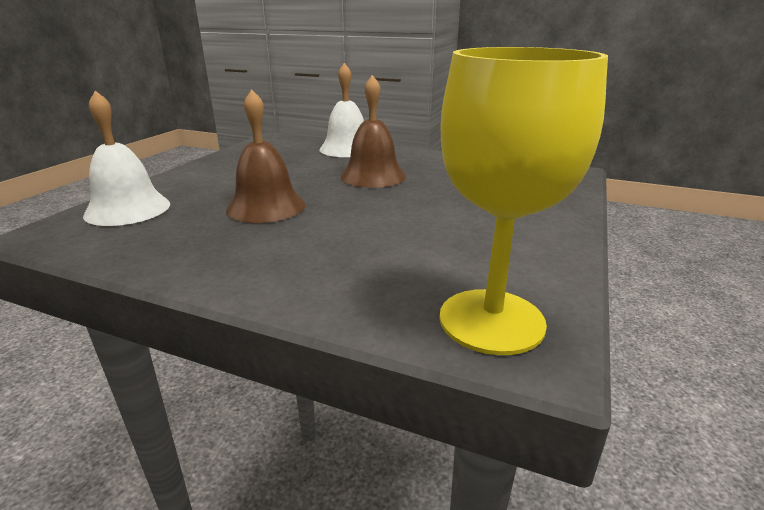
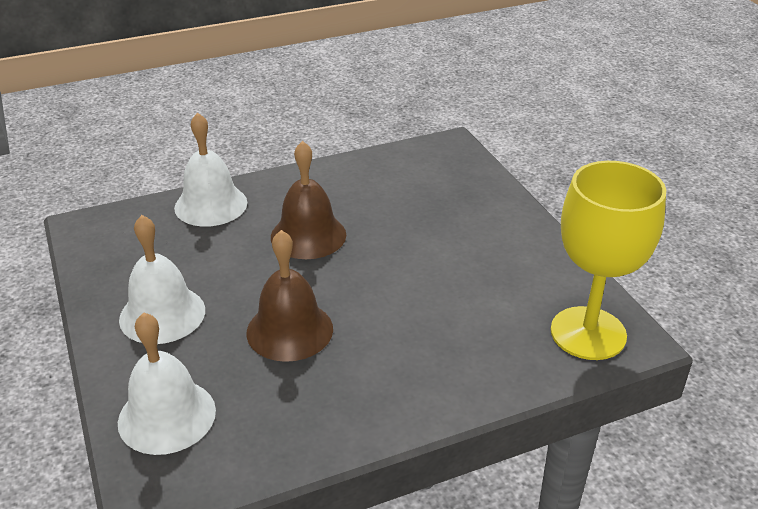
camera: 45 degrees left, 10 degrees up
none -> white bell [119,215,205,344]

